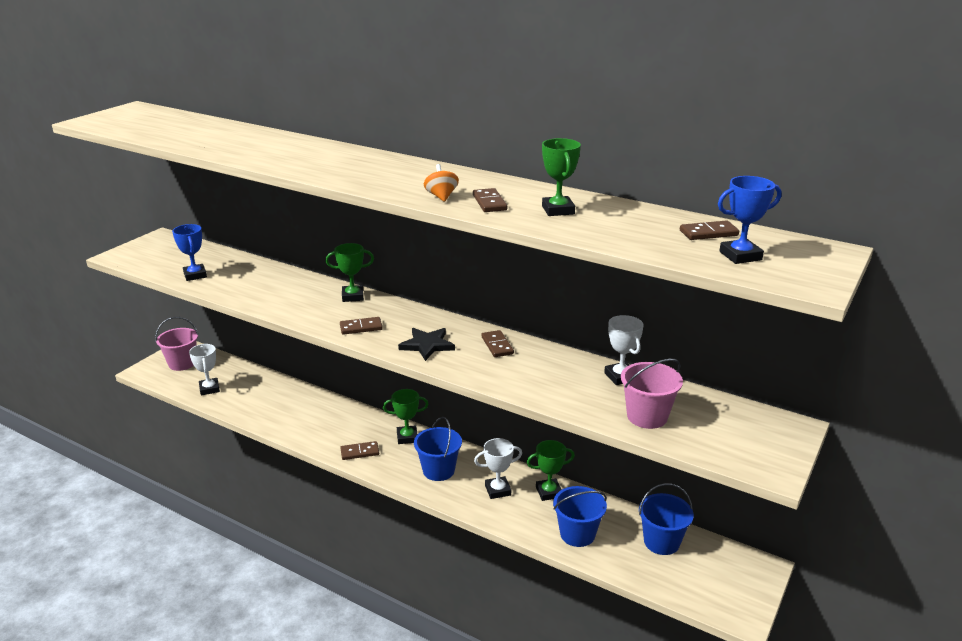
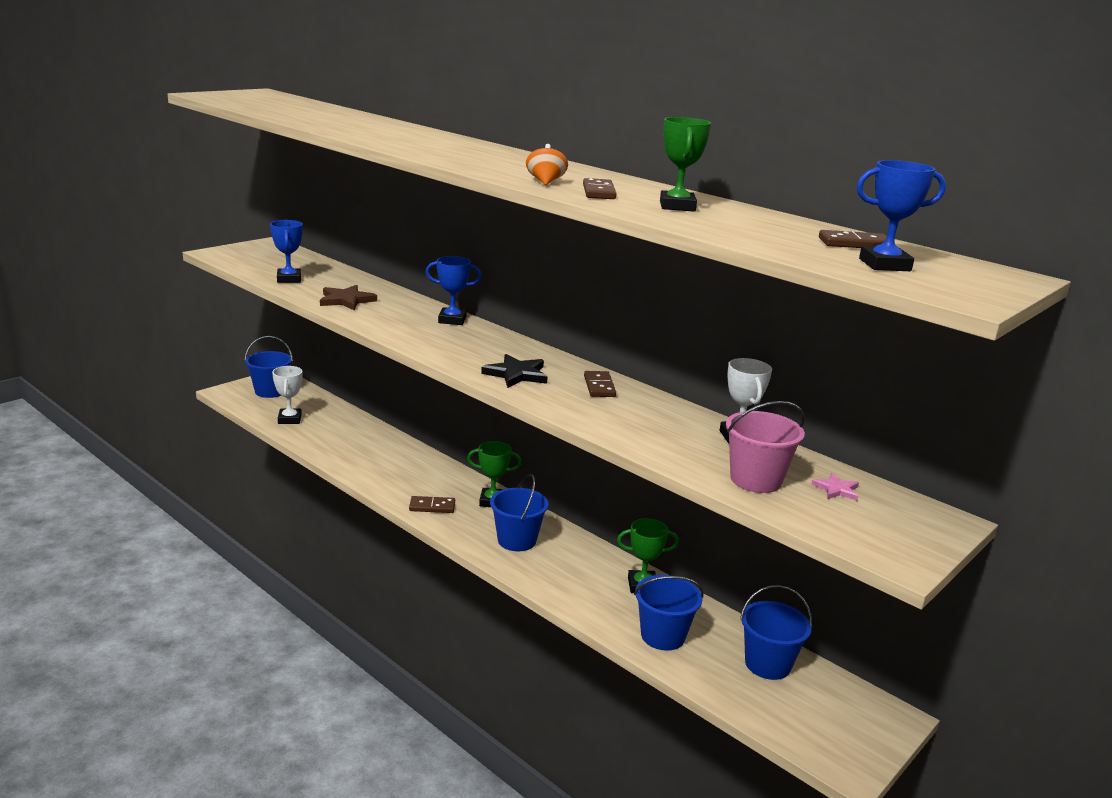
camera: 10 degrees right, 5 degrees down
pink bucket [155,317,199,371] -> blue bucket [245,336,293,398]
green trophy [325,243,374,302] -> blue trophy [425,256,482,325]
brown domino [340,317,383,335] -> none
white trophy [474,438,522,499] -> none
none -> brown star [320,285,377,310]
none -> pink star [811,473,859,501]

